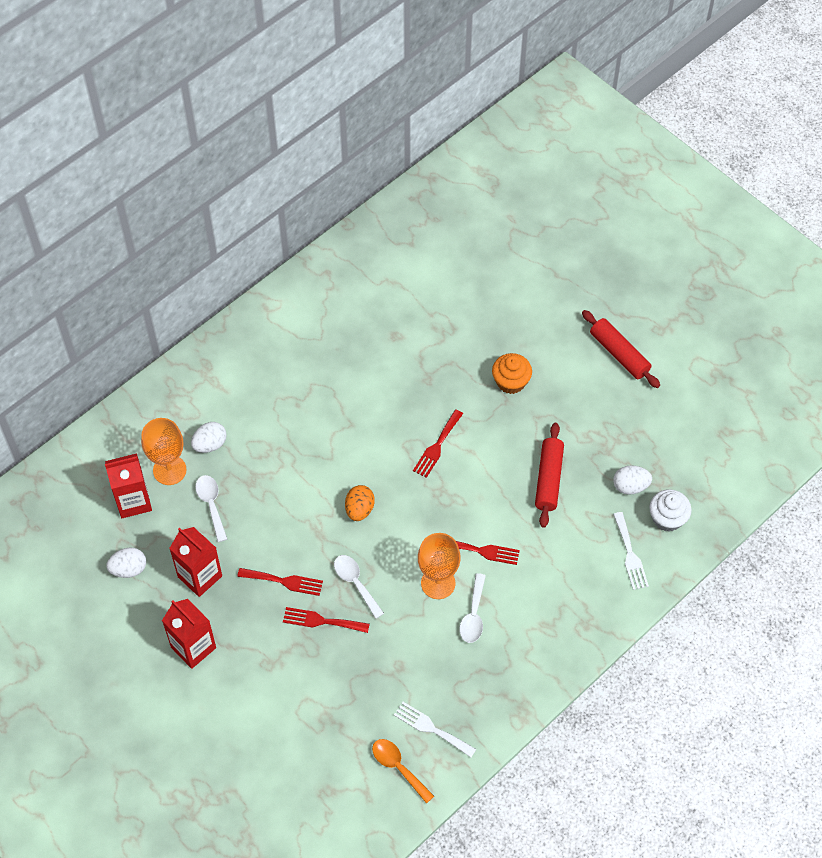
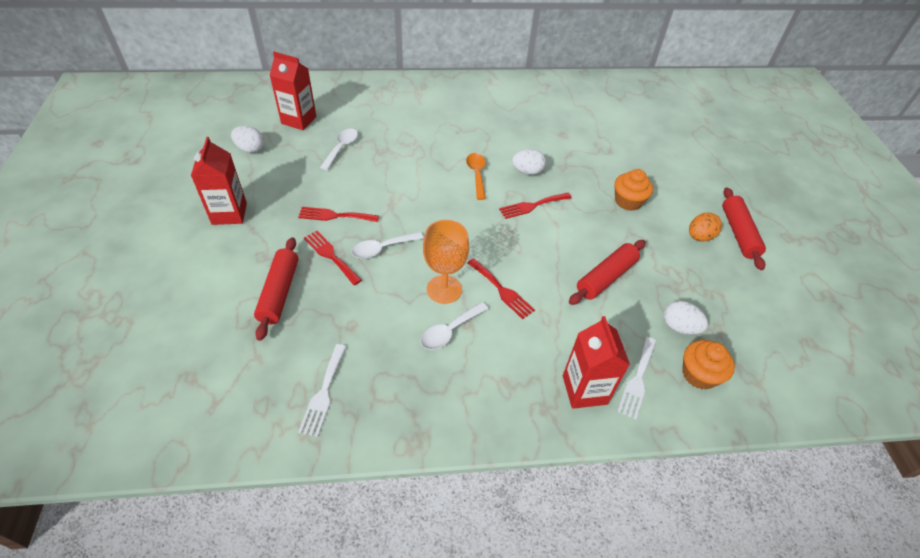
camera: 35 degrees right, 10 degrees down
orange goblet [141,418,187,485] -> none
red carton [169,527,222,597] -> red carton moved to [563,316,630,409]
white egg [191,422,227,453] -> white egg moved to [512,149,546,175]
red fork [237,568,323,596] -> red fork turned 135 degrees clockwise [298,207,379,222]
white spoon [334,555,384,619] -> white spoon turned 120 degrees counterclockwise [351,232,424,259]
orange egg [345,485,374,521] -> orange egg moved to [689,212,722,241]
orange spoon [372,739,434,804] -> orange spoon moved to [466,153,486,200]
white fork [394,702,476,757] -> white fork turned 150 degrees counterclockwise [298,344,346,437]
white cupcake [649,489,692,532] -> orange cupcake [682,340,735,389]
none -> red rolling pin [254,237,298,341]

